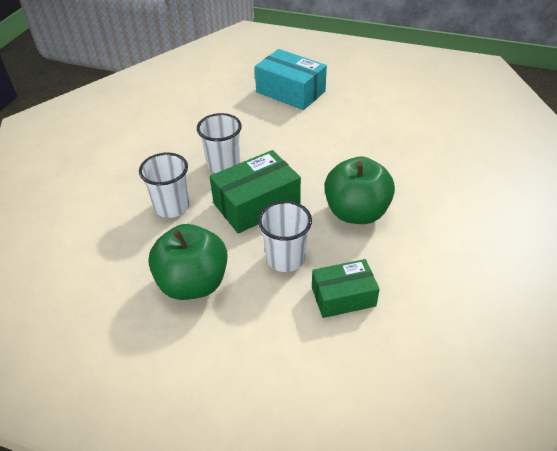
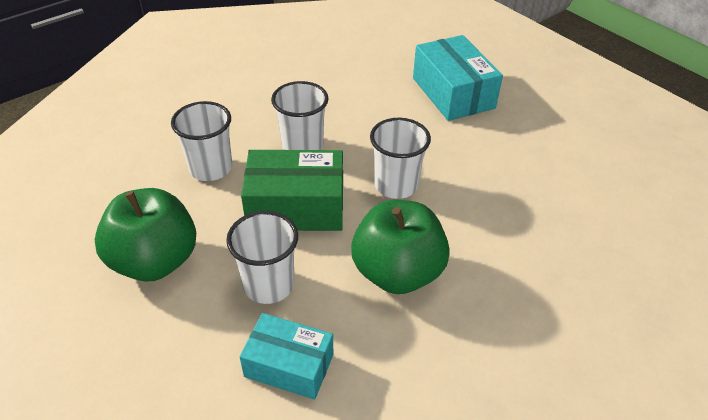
camera: 30 degrees right, 0 degrees up
green box [312,259,380,318] -> turquoise box [239,313,333,400]
none -> white cup [370,118,431,199]

